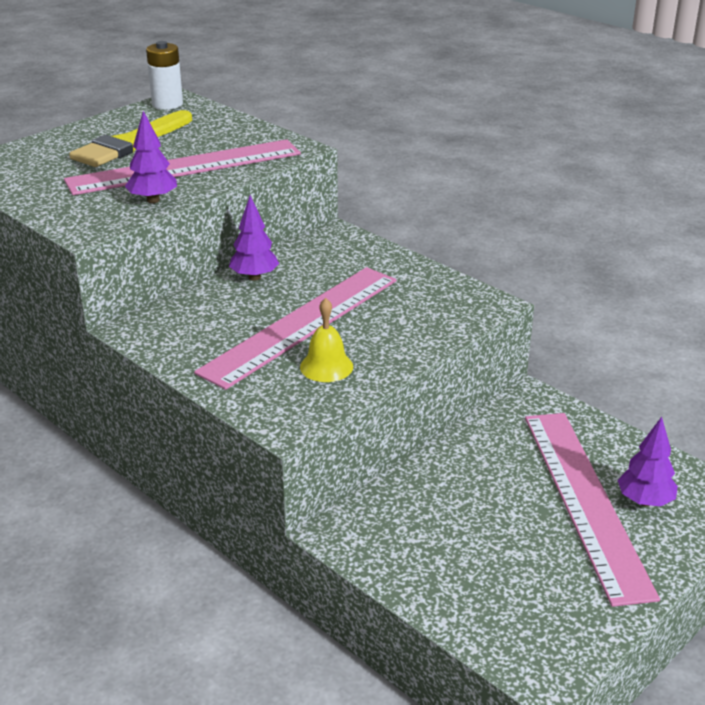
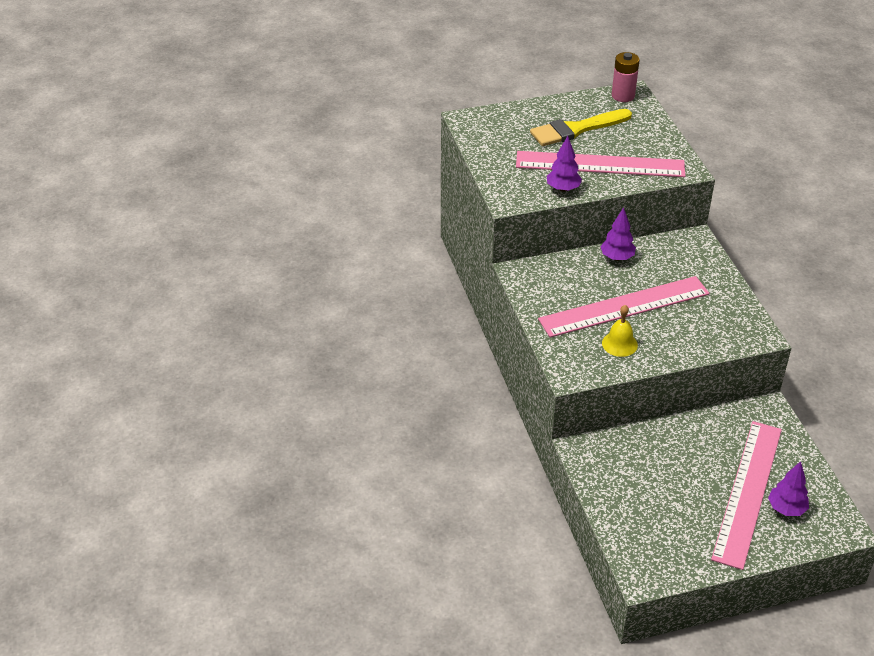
camera: 30 degrees right, 10 degrees up
white battery [146,41,183,110] -> pink battery [612,52,640,102]

